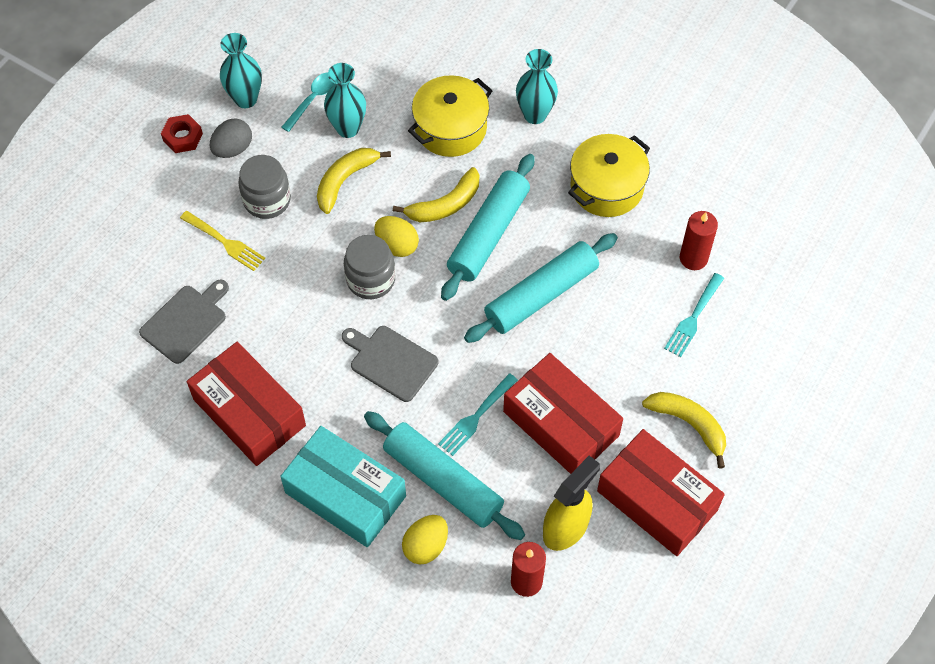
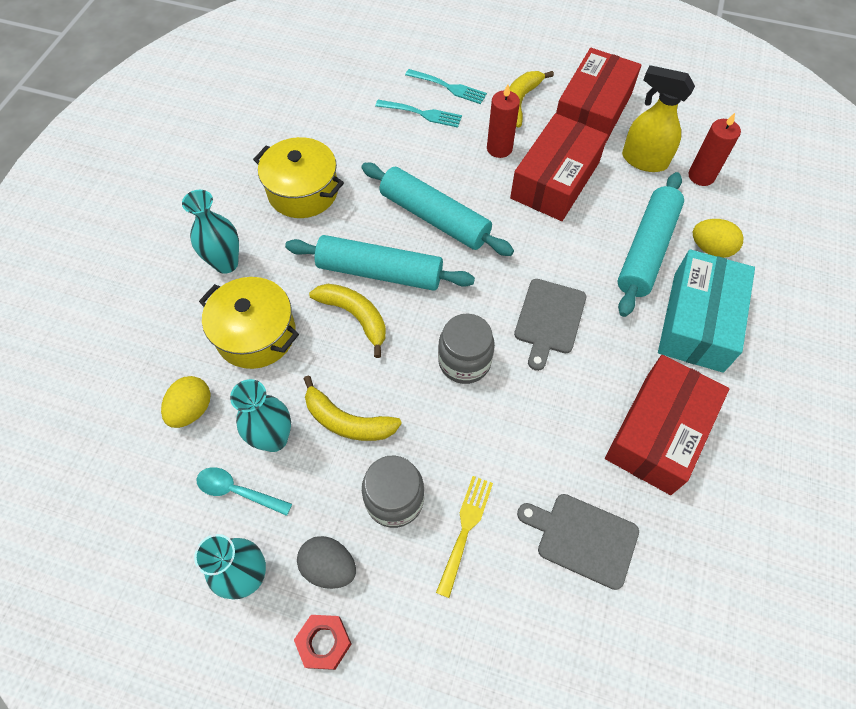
camera: 105 degrees left, 0 degrees up
yellow egg [374,216,419,257] -> yellow egg moved to [161,376,211,428]
turquoise fork [438,373,518,456] -> turquoise fork moved to [405,69,487,104]
red candle [680,211,718,270] -> red candle moved to [487,84,520,158]

